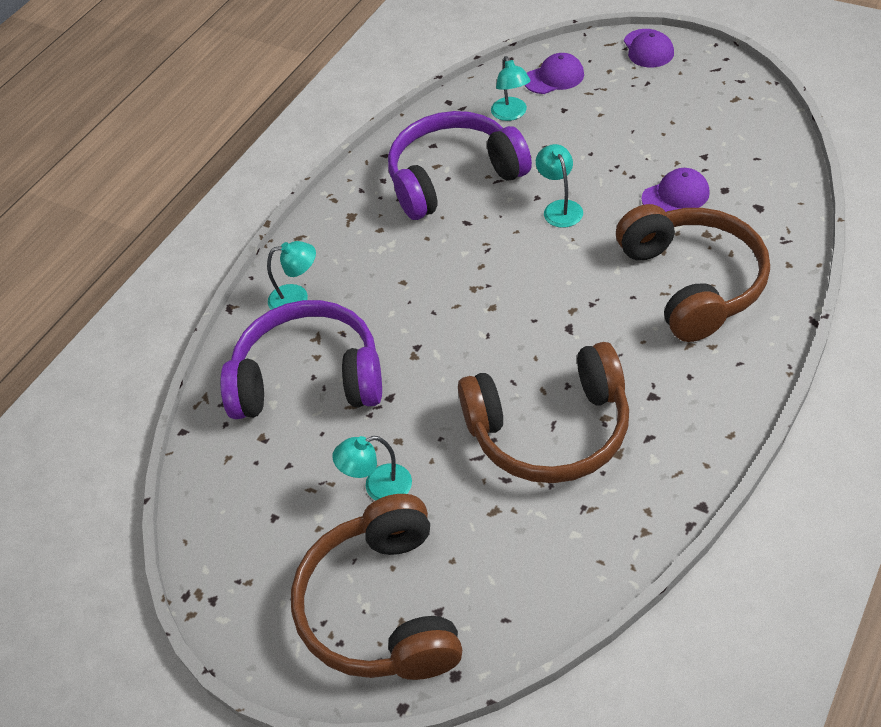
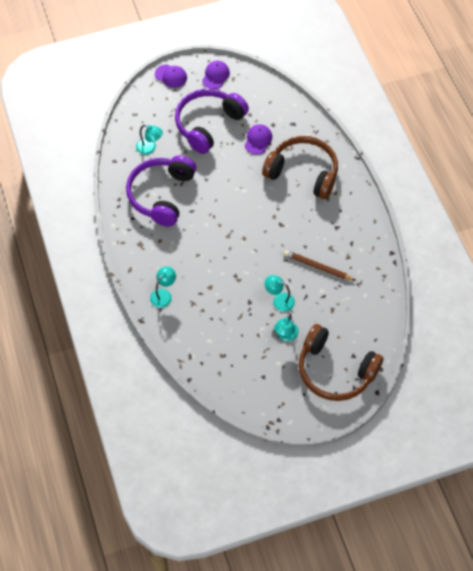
camera: 55 degrees left, 10 degrees up
purple headphones [220,300,382,419] -> purple headphones moved to [175,89,249,154]
brown headphones [458,342,629,483] -> brown pencil [284,250,356,281]
purple cap [525,53,584,94] -> purple cap moved to [202,61,230,89]
turquoise lamp [536,144,583,228] -> turquoise lamp moved to [264,275,295,312]

